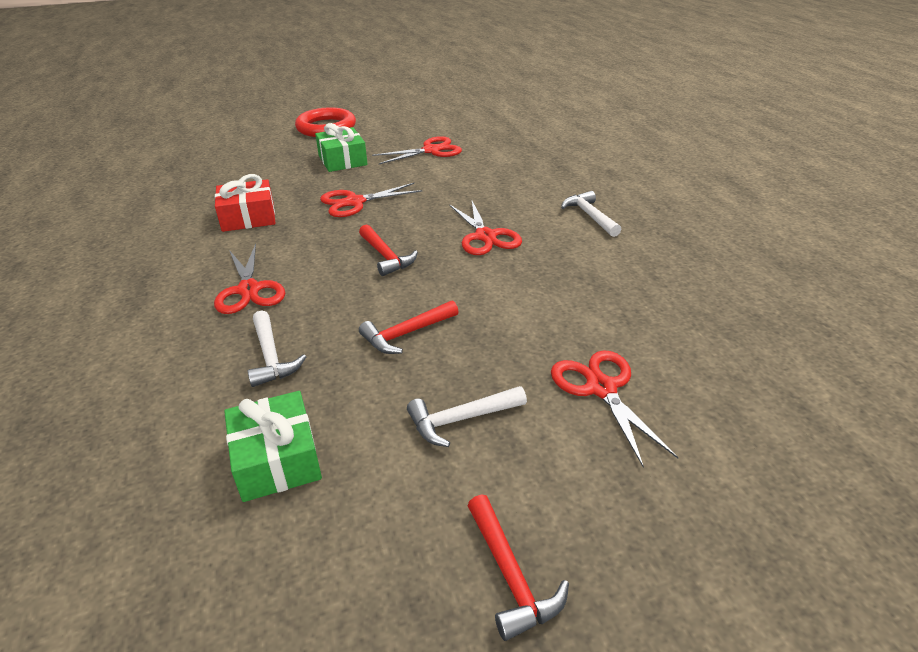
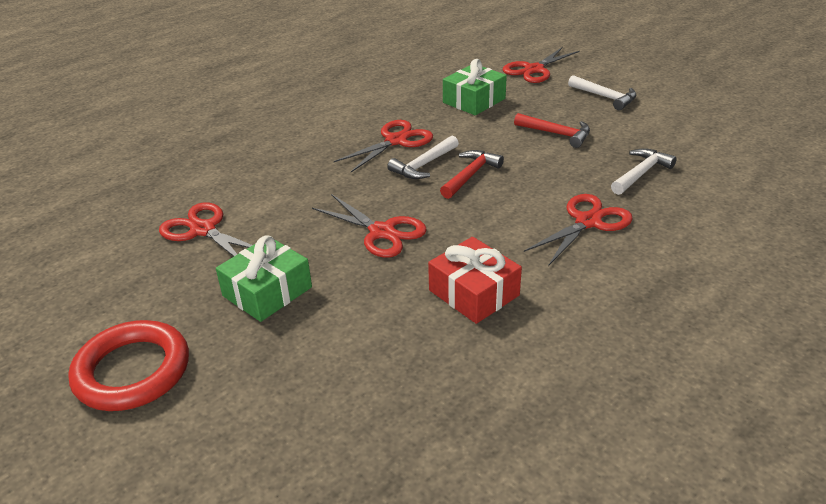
camera: 115 degrees left, 0 degrees up
green gift [224,391,322,502] -> green gift moved to [443,59,507,115]
red hammer [467,494,569,641] -> none
white hammer [561,191,622,237] -> white hammer moved to [387,135,459,179]

